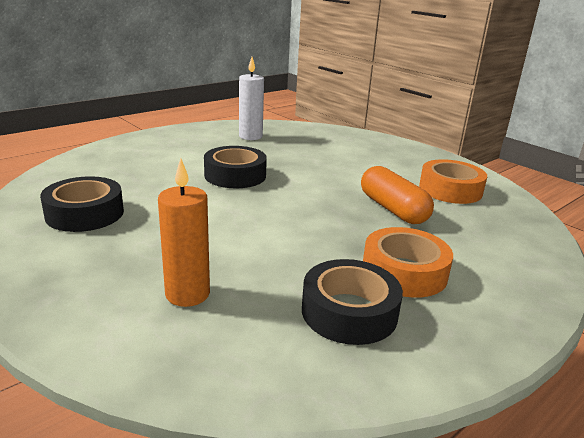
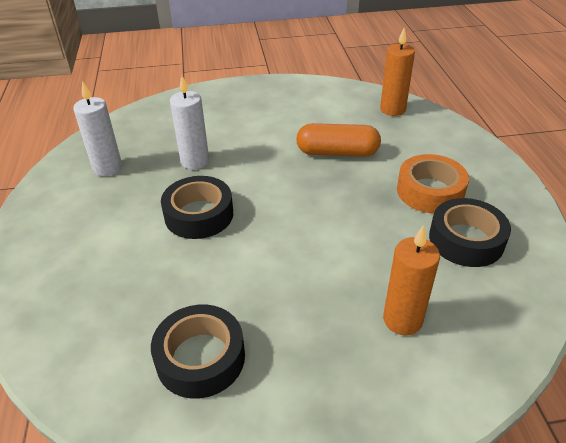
camera: 55 degrees left, 15 degrees up
orange tape [419,159,487,204] -> none
none -> white candle [170,75,209,170]
none -> orange candle [380,28,415,116]

